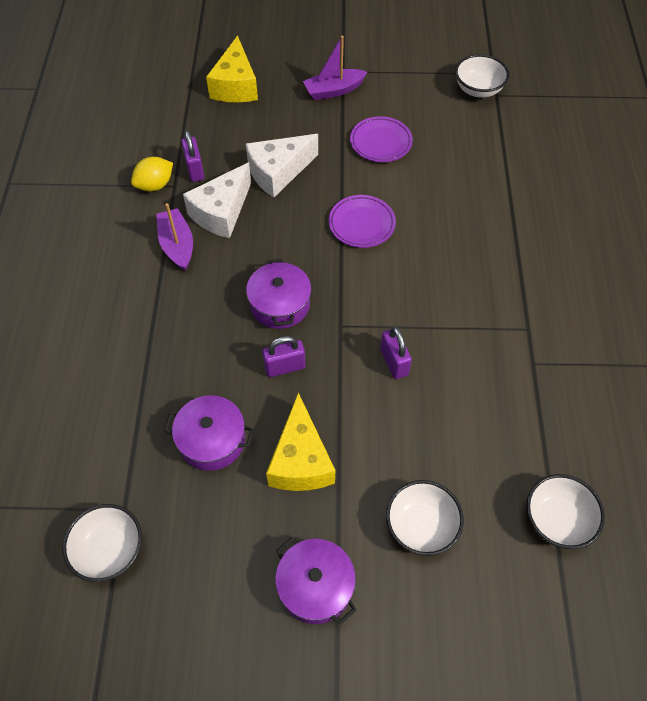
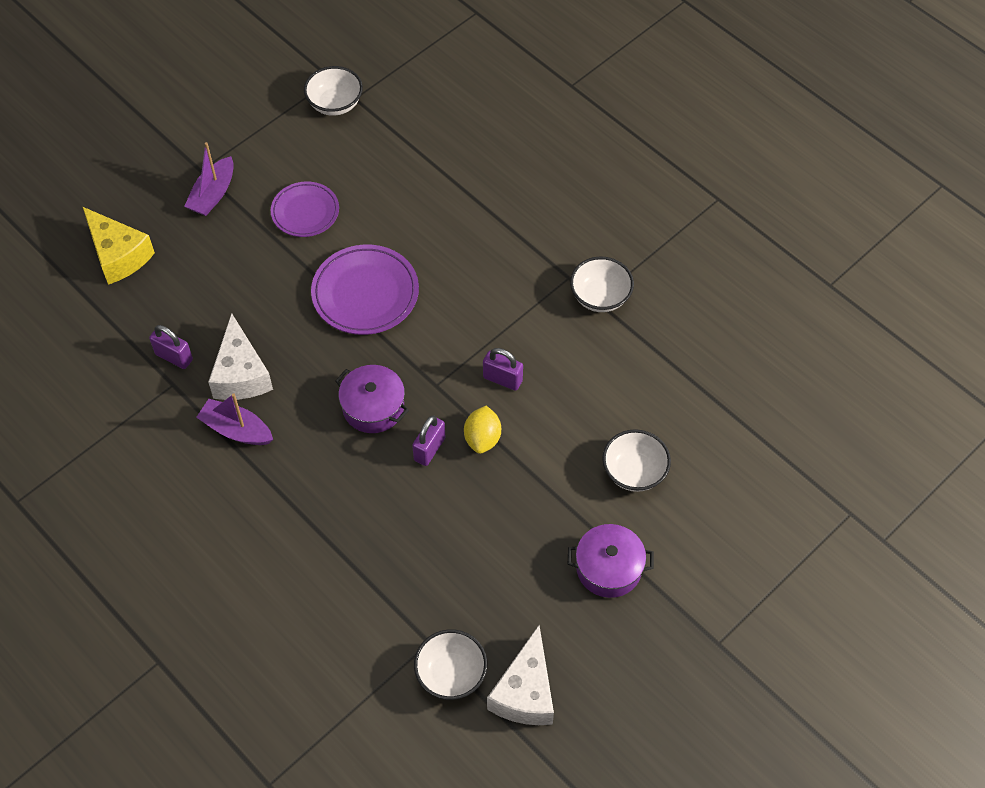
camera: 45 degrees left, 0 degrees up
yellow lemon [131,157,173,191] -> yellow lemon moved to [464,406,501,454]
purple pot [164,395,254,471] -> none
white cheese [246,134,318,198] -> white cheese moved to [487,625,554,725]
yellow cheese [266,392,335,491] -> none
purple plate [329,195,396,248] -> purple plate [311,245,419,335], size x1.52
white bowl [527,474,605,549] -> white bowl moved to [570,256,634,312]

